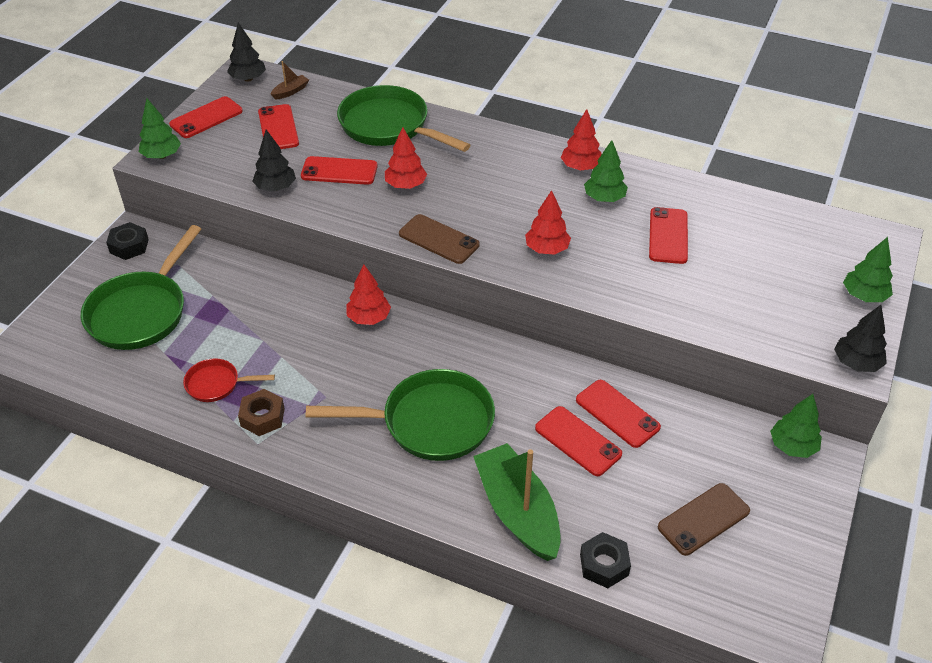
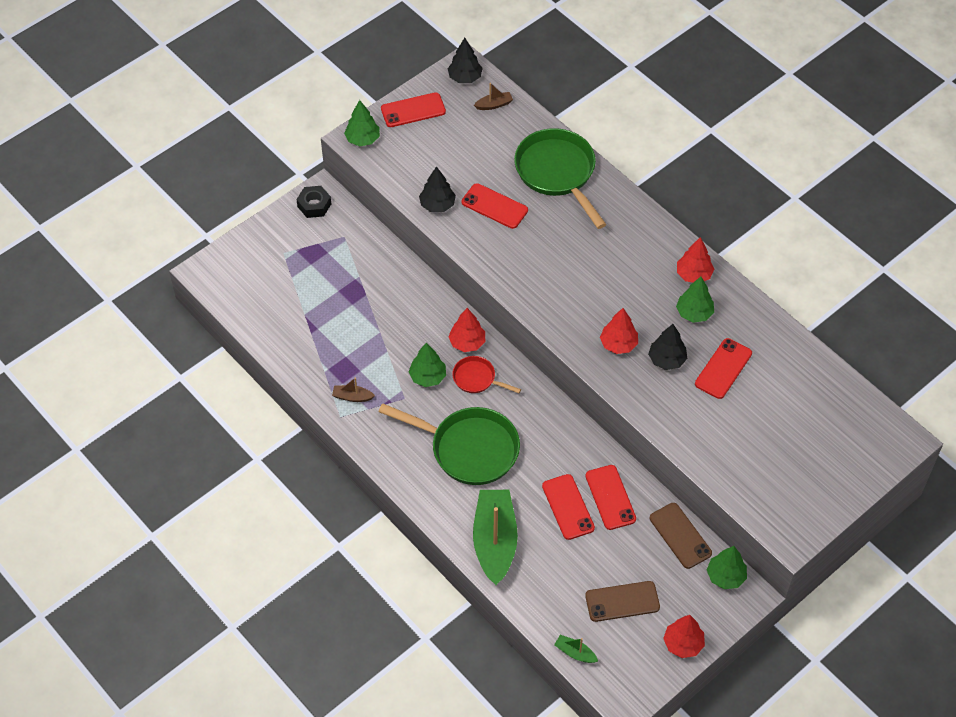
camera: 25 degrees right, 10 degrees up
green pan [81,225,201,350] -> none
red pan [183,358,275,402] -> red pan moved to [452,356,521,393]
brown nut [238,389,285,436] -> brown boat [332,378,375,402]
red phone [258,104,299,149] -> none
red tree [385,127,427,189] -> red tree moved to [663,615,705,658]
brown phone [399,214,480,264] -> brown phone moved to [650,503,712,569]
black nut [580,532,631,588] -> none
black tree [834,305,887,372] -> black tree moved to [648,324,687,370]
green tree [843,237,893,302] -> green tree moved to [409,342,446,387]
none -> green boat [554,635,598,663]

